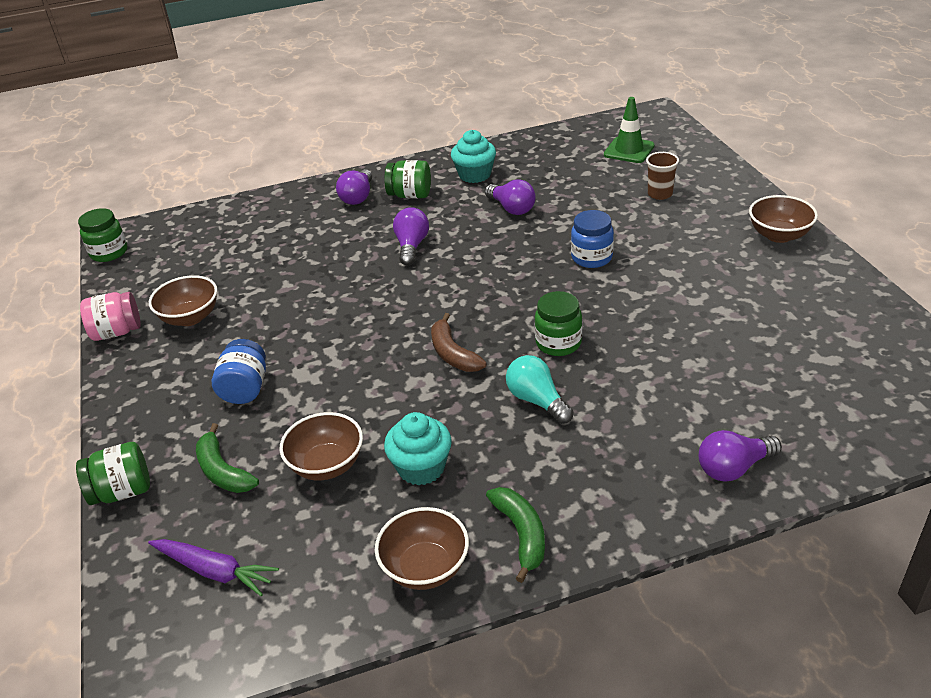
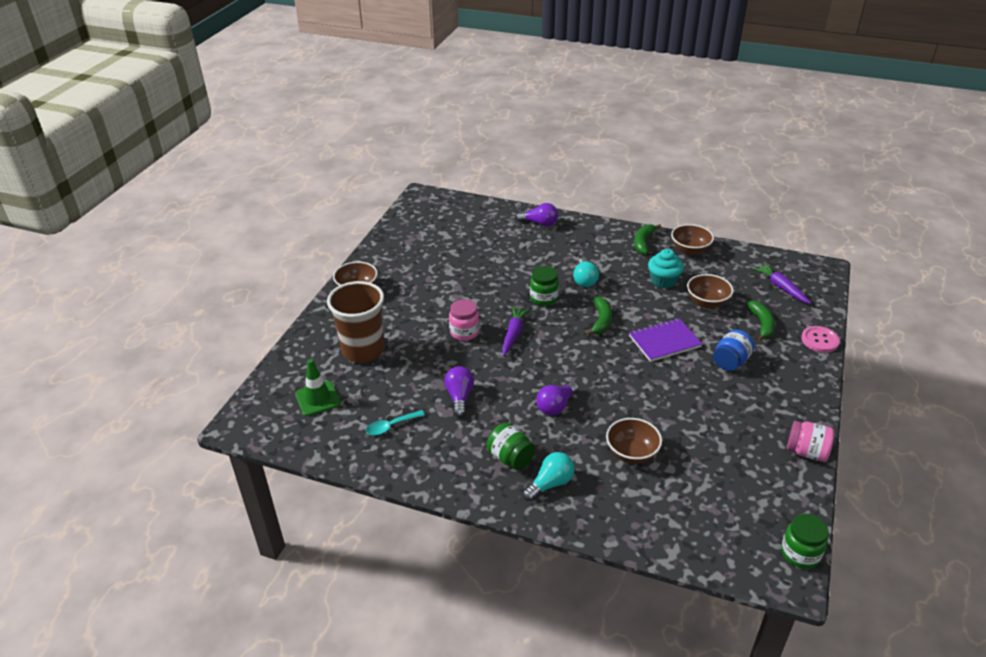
camera: 145 degrees left, 0 degrees up
green jar [76,442,150,505] -> pink button [801,326,840,353]
brown bowl [149,275,217,326] -> brown bowl moved to [606,418,662,464]
purple light bulb [336,169,372,205] -> turquoise light bulb [523,452,575,501]
brown banana [431,313,487,372] -> green banana [586,297,612,336]
turquoise cupcake [451,130,496,183] -> none
blue jar [571,210,614,268] -> pink jar [449,299,480,341]
brown cup [646,152,679,200] -> brown cup [327,281,384,363], size x2.14
none -> turquoise spoon [366,410,425,435]
none -> purple carrot [502,306,529,356]
none -> purple notebook [629,318,702,362]

